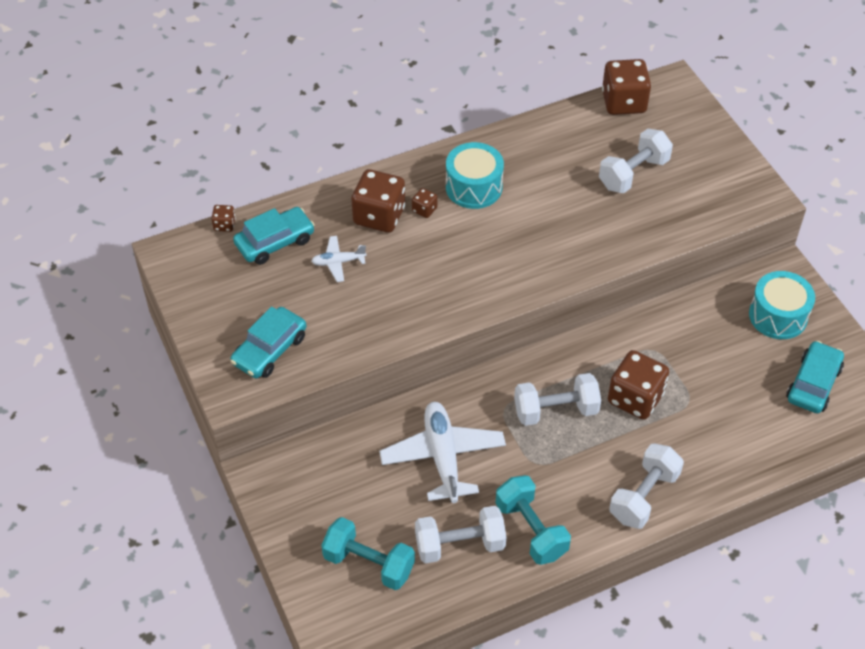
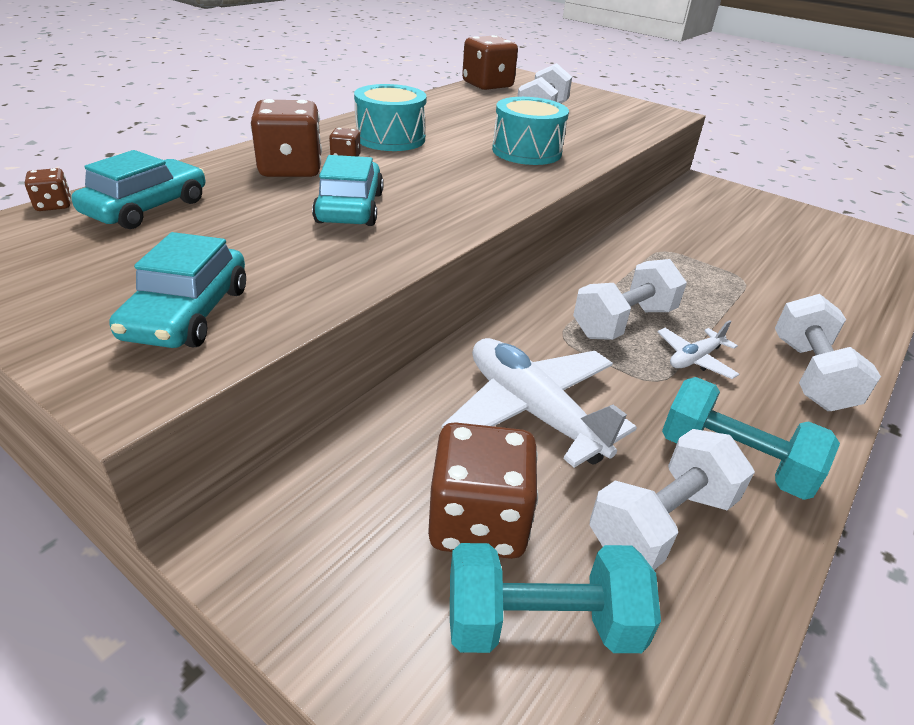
camera: 30 degrees left, 15 degrees down
white plane [311,236,367,282] -> white plane moved to [658,320,739,379]
brown dice [608,350,669,420] -> brown dice moved to [428,422,538,559]
turquoise drum [749,271,815,339] -> turquoise drum moved to [492,97,569,165]
turquoise car [786,341,844,413] -> turquoise car moved to [312,155,384,226]

